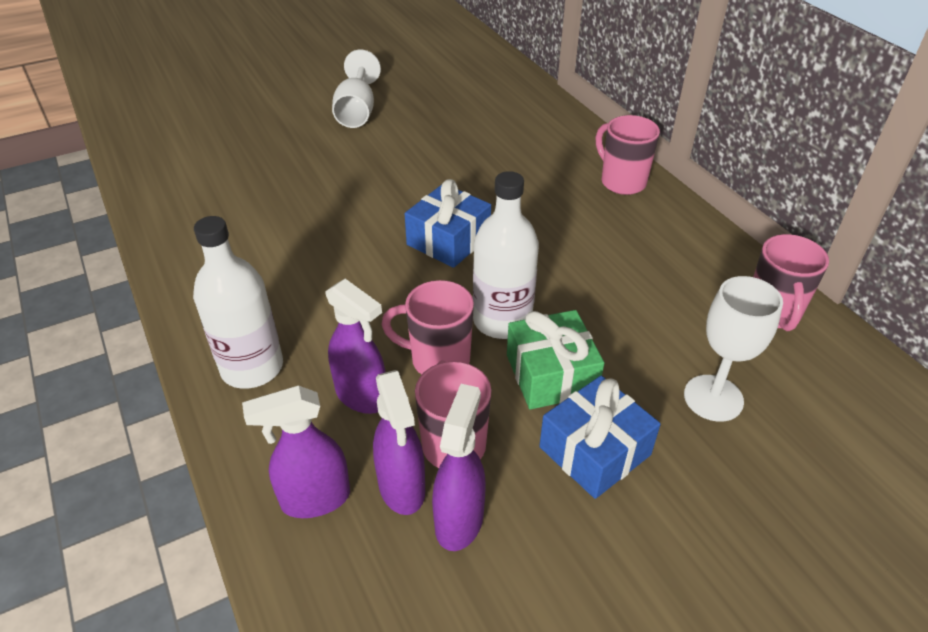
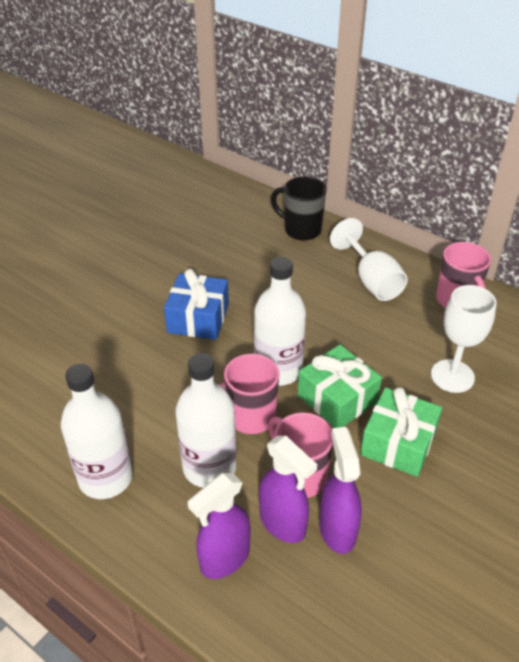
camera: 25 degrees left, 0 degrees up
purple spray bottle [325,279,386,414] -> white bottle [175,353,237,488]
white goblet [332,50,381,128] -> white goblet moved to [330,218,408,301]
blue gift [539,376,661,499] -> green gift [360,387,442,477]
pink mug [596,115,660,195] -> black mug [271,176,327,241]

